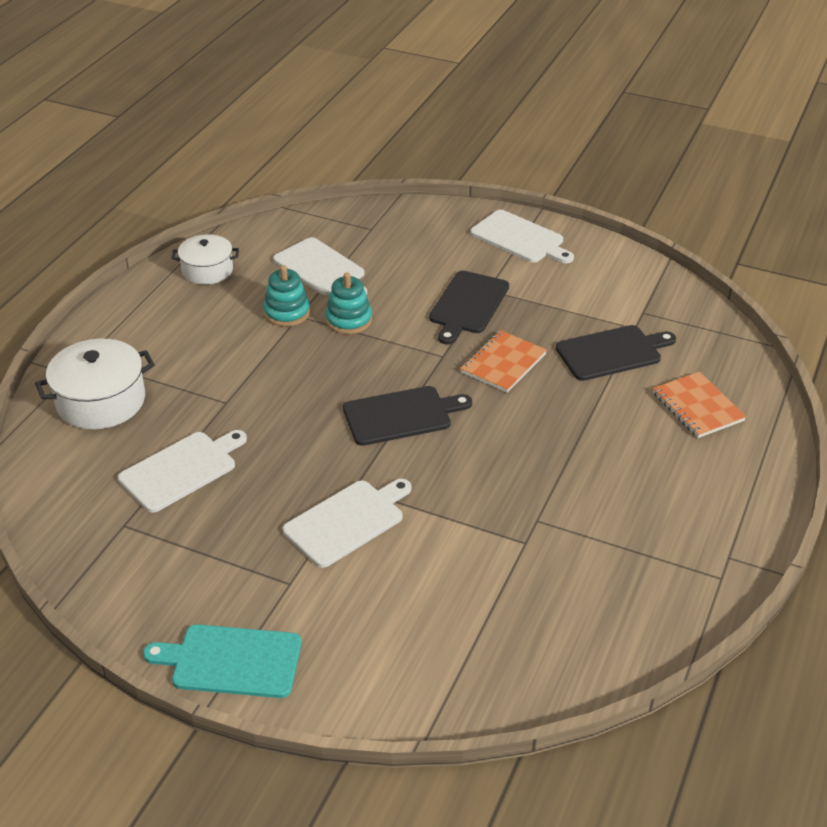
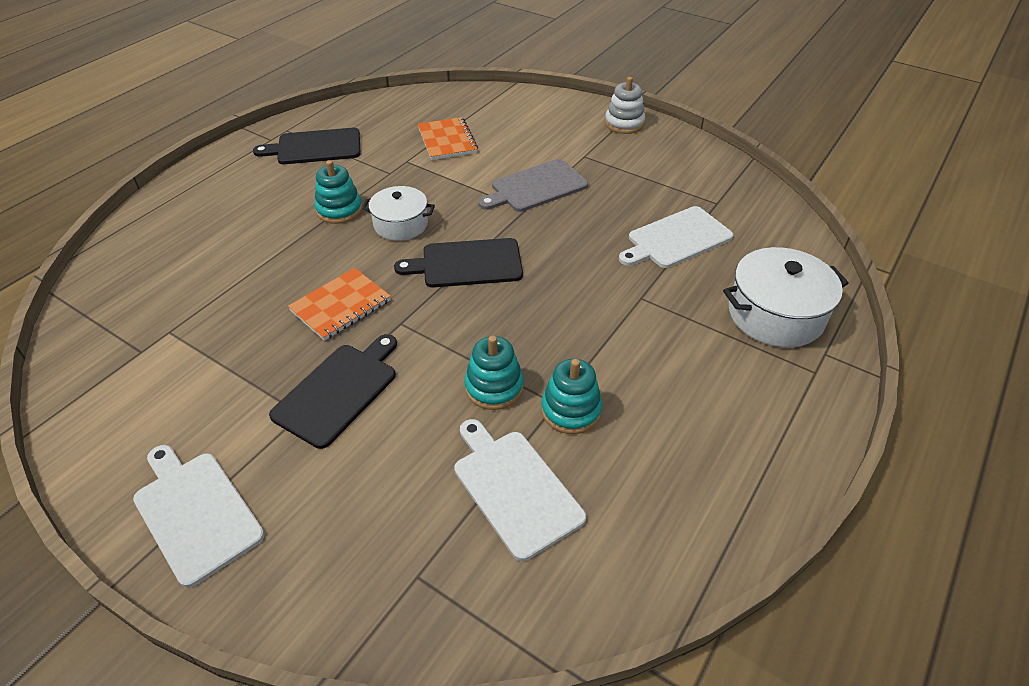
camera: 170 degrees left, 5 degrees up
turquoise cutting board [143,624,302,698] -> white stacking toy [605,77,645,134]
white pot [172,234,239,285] -> white pot moved to [362,186,435,241]
white cutting board [283,479,412,568] -> grey cutting board [478,159,588,212]
black cutting board [556,325,676,381] -> black cutting board moved to [253,128,361,164]
orange notebook [653,372,746,438] -> orange notebook moved to [418,117,478,160]
none -> turquoise stacking toy [315,160,363,224]

